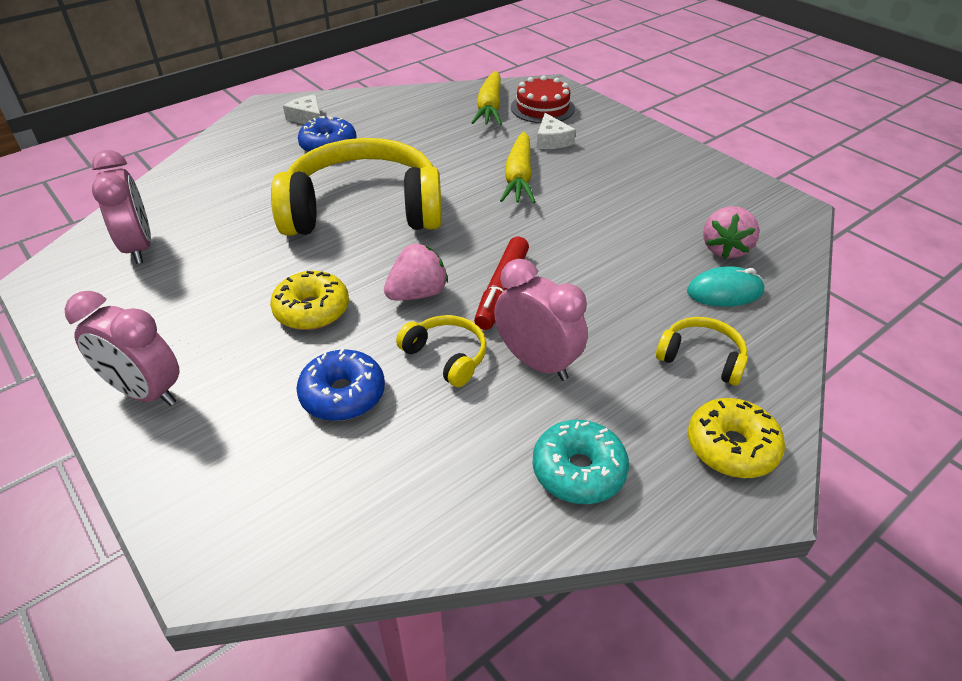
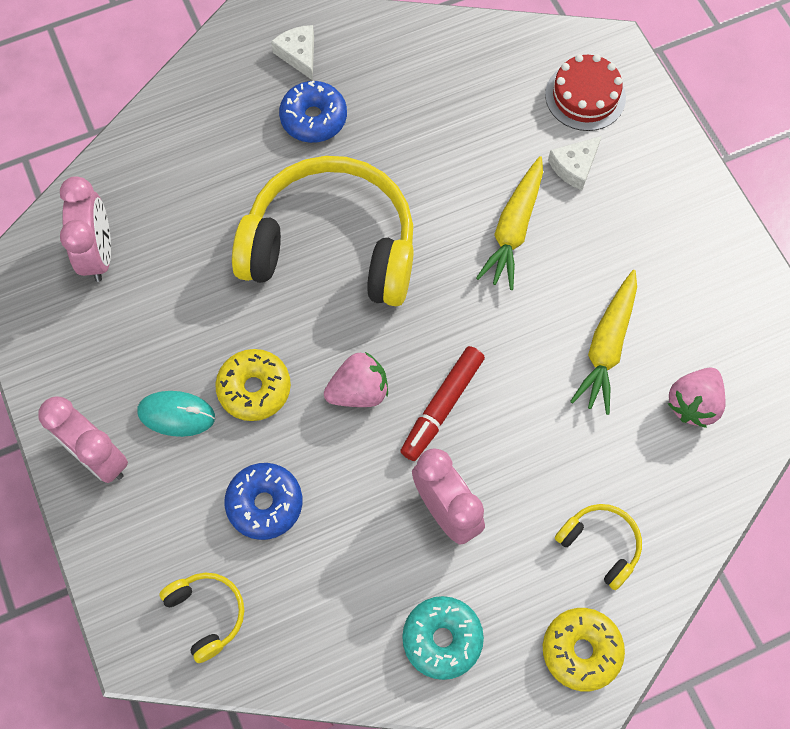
camera: 15 degrees right, 25 degrees up
yellow headphones [396,315,487,387] -> yellow headphones moved to [159,573,244,663]
yellow carrot [471,71,502,125] -> yellow carrot moved to [570,270,637,415]
white cheese [537,113,576,149] -> white cheese turned 45 degrees clockwise [548,136,602,190]
turquoise mouse [687,266,764,307] -> turquoise mouse moved to [138,391,215,437]

